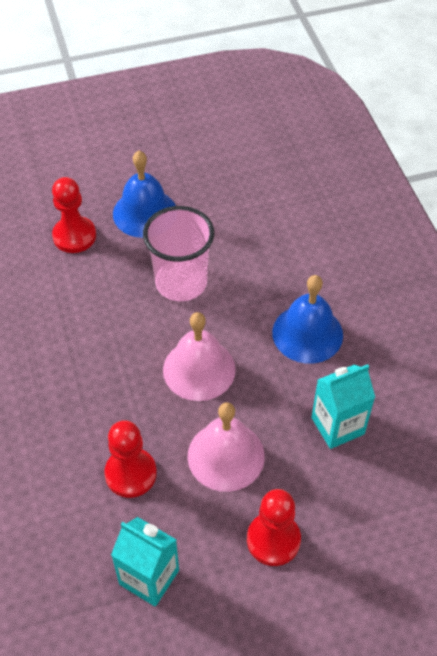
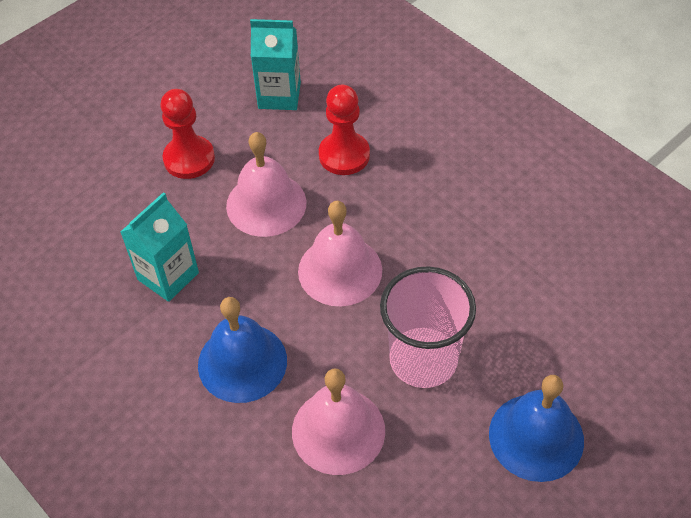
camera: 155 degrees right, 0 degrees up
red pawn [52,177,96,253] -> none
none -> pink bell [292,369,385,475]

